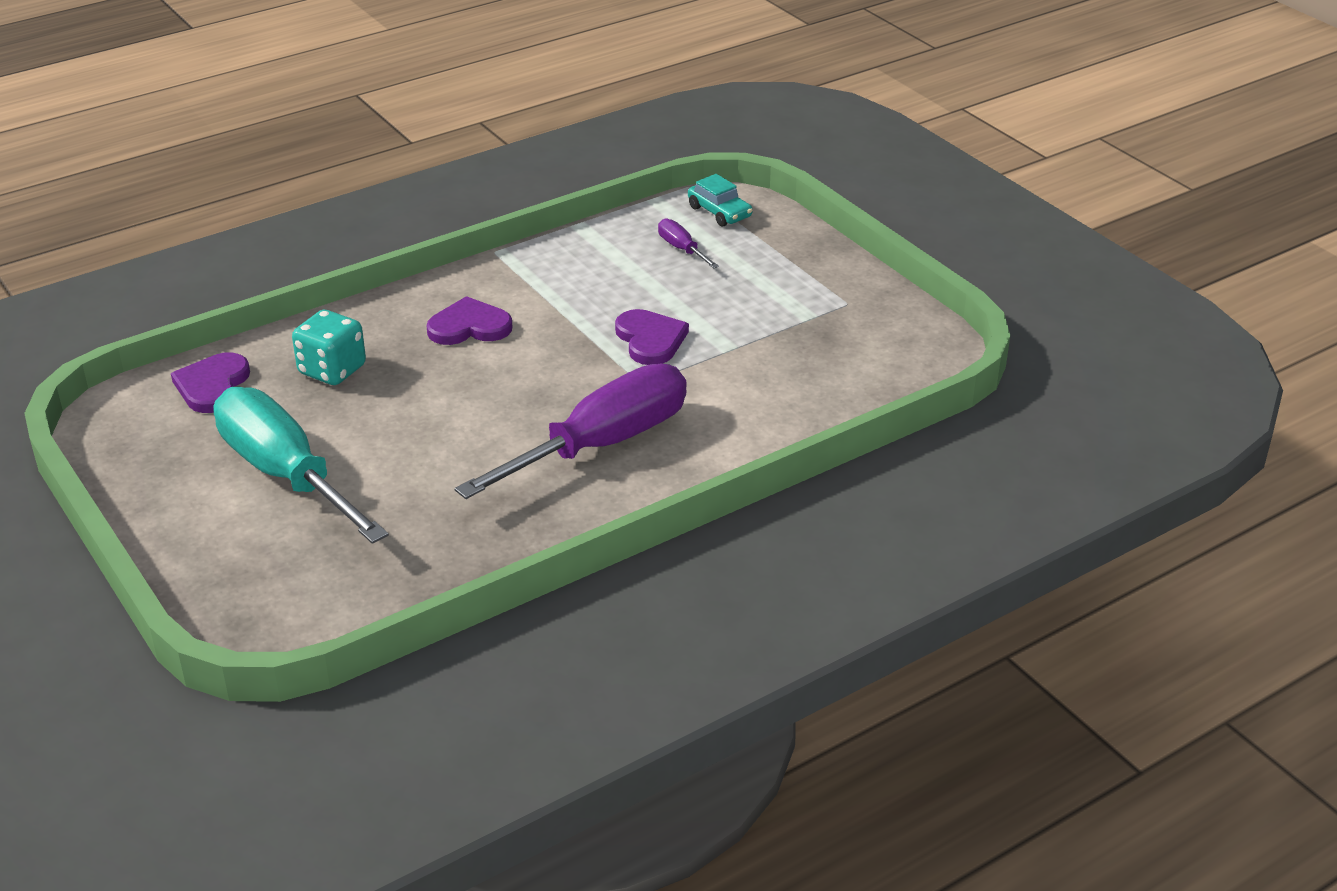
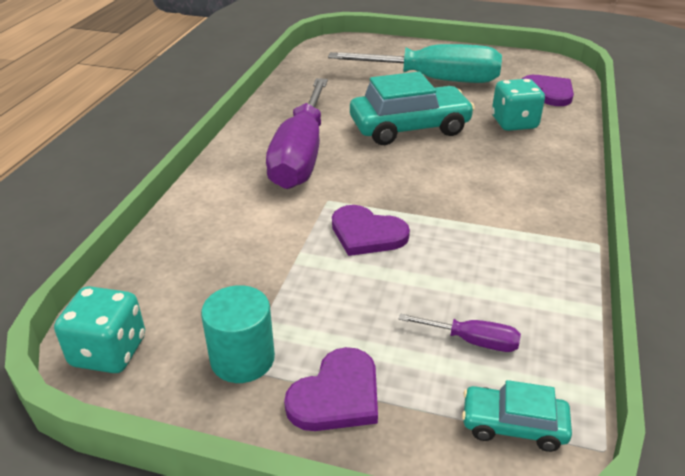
camera: 140 degrees right, 0 degrees up
purple heart [426,296,513,345] -> purple heart moved to [284,347,378,431]
none -> turquoise dice [54,286,145,373]
none -> turquoise cylinder [201,285,275,383]
none -> turquoise car [350,72,475,145]

